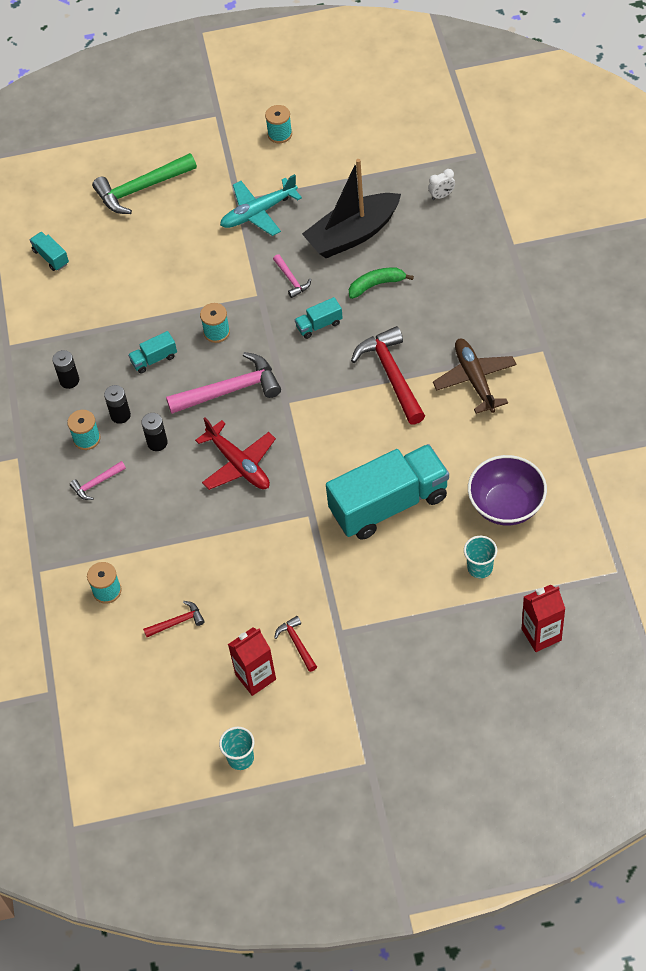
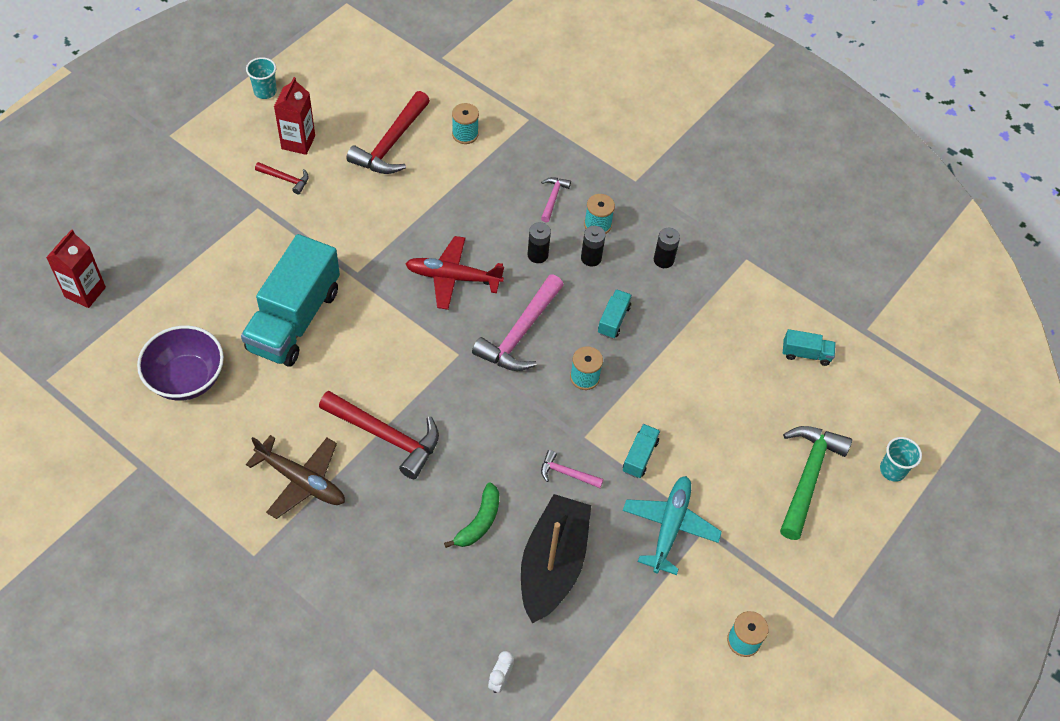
camera: 130 degrees right, 0 degrees up
red hammer [143,601,205,637] -> red hammer [347,91,430,174], size x2.02
turquoise truck [295,297,343,339] -> turquoise truck moved to [623,424,660,478]
turquoise cup [464,536,497,578] -> turquoise cup moved to [880,437,922,482]

